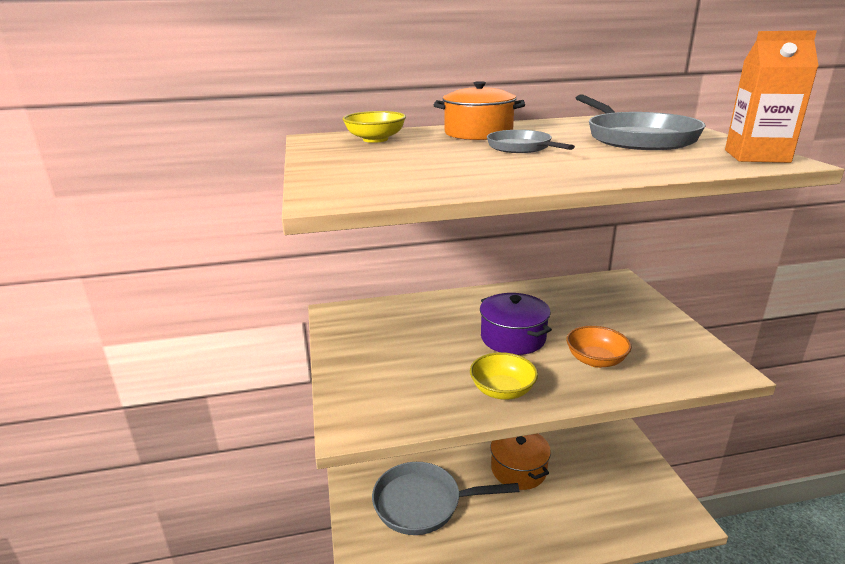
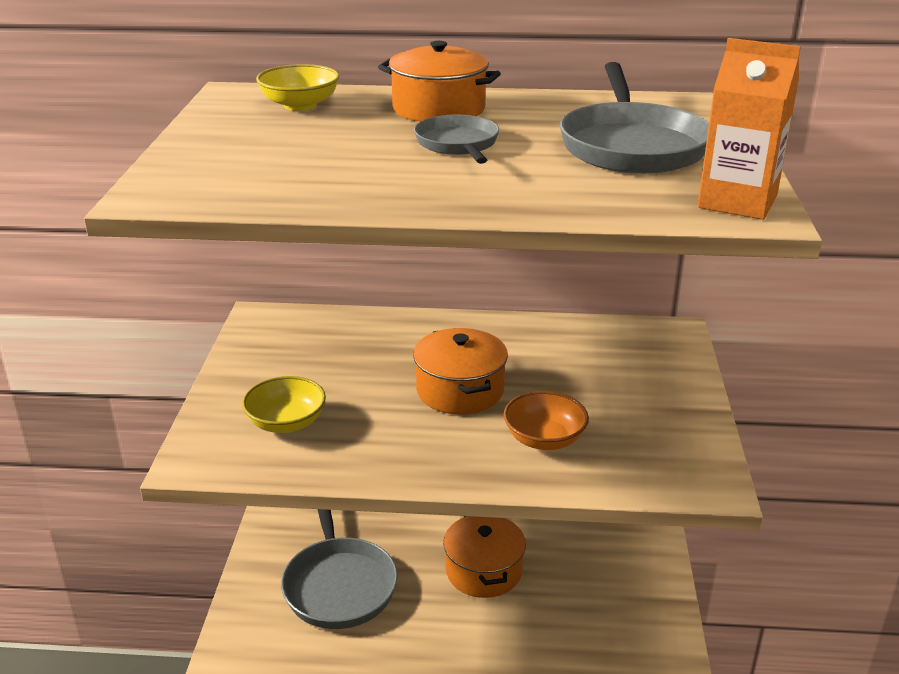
camera: 15 degrees right, 5 degrees up
grey pan [372,462,519,535] -> grey pan turned 120 degrees counterclockwise [281,509,398,629]
yellow bowl [470,352,538,400] -> yellow bowl moved to [242,376,326,433]
purple pot [480,293,552,355] -> orange pot [413,328,508,414]

